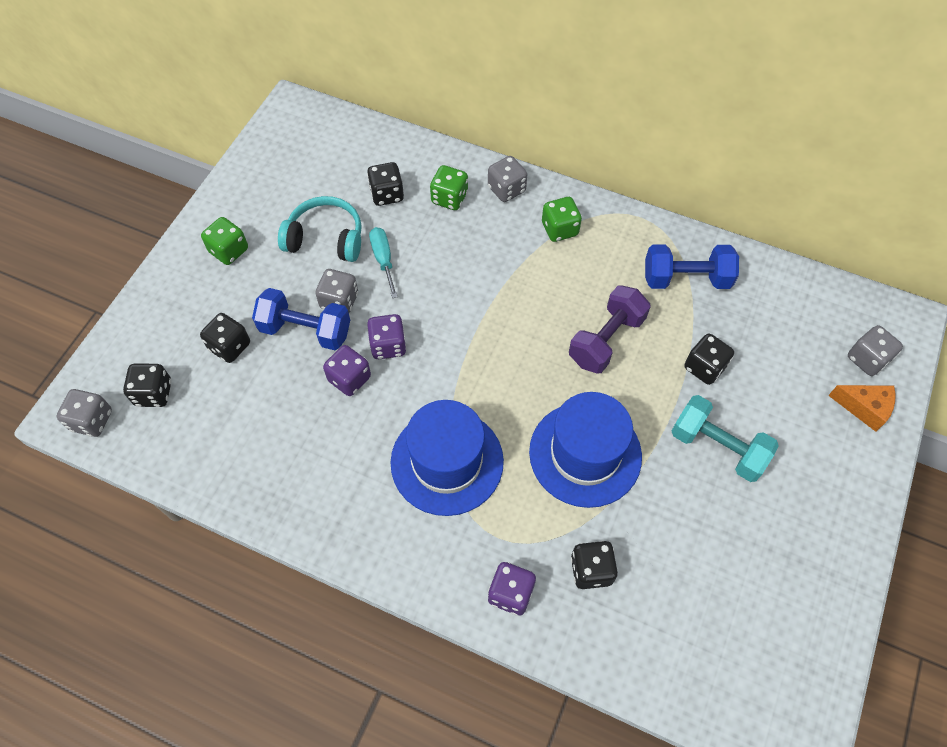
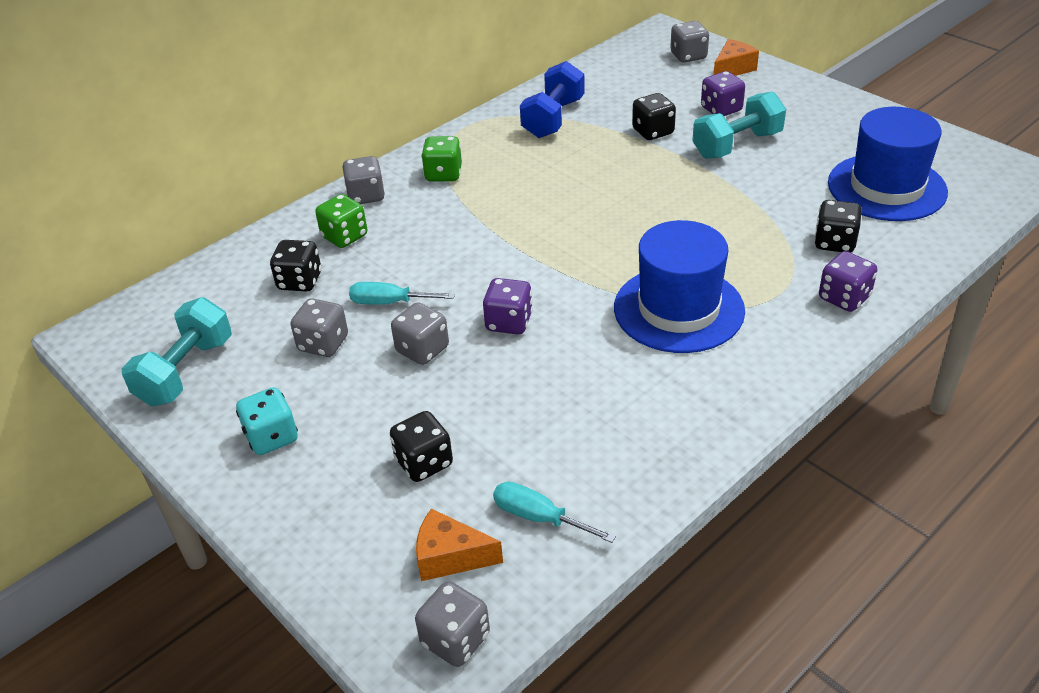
camera: 65 degrees left, 20 degrees down
black dice [123,363,172,407] -> orange cheese [416,509,503,581]
green dice [201,217,248,265] -> turquoise dice [236,387,298,455]
blue dumbbell [252,288,350,350] -> none
turquoise headphones [278,196,362,262] -> grey dice [291,298,348,357]
purple dice [323,345,371,396] -> purple dice moved to [701,71,745,116]
blue hat [529,392,642,508] -> blue hat moved to [828,107,948,221]
purple dumbbell [569,285,651,373] -> none
none -> turquoise dumbbell [121,297,232,407]
none -> turquoise screwdriver [493,482,616,543]

